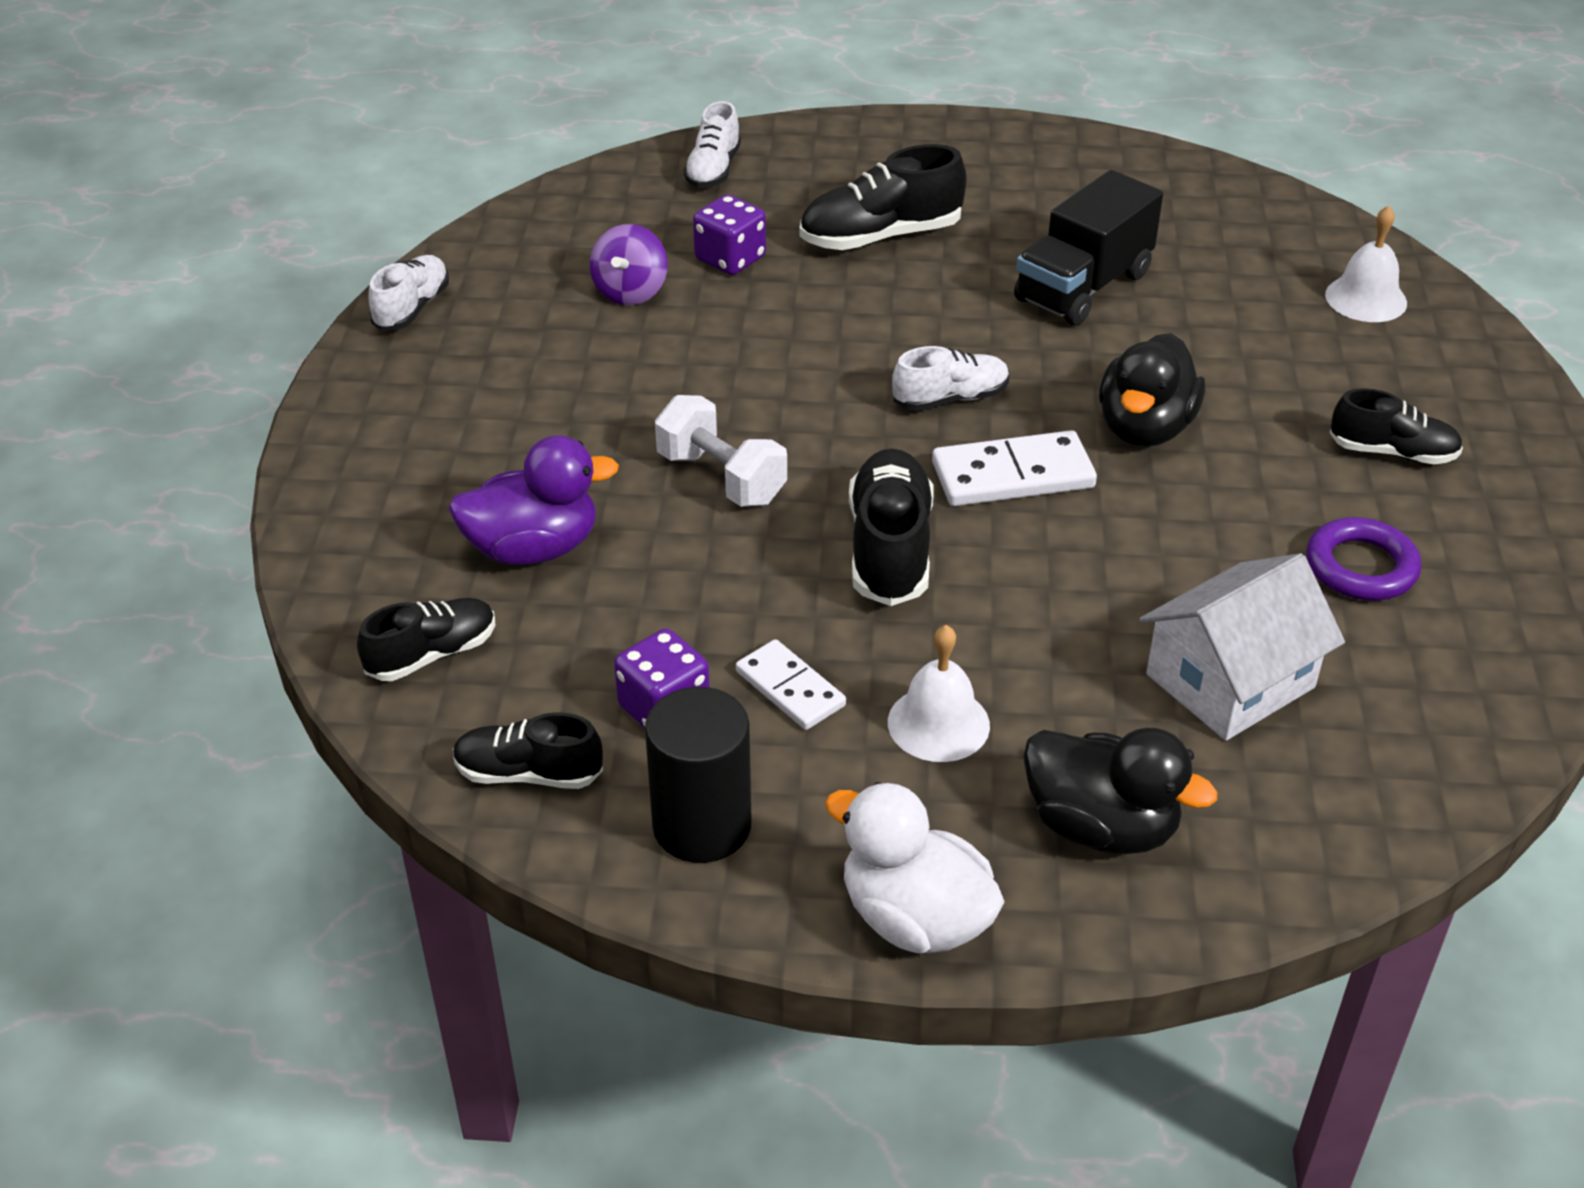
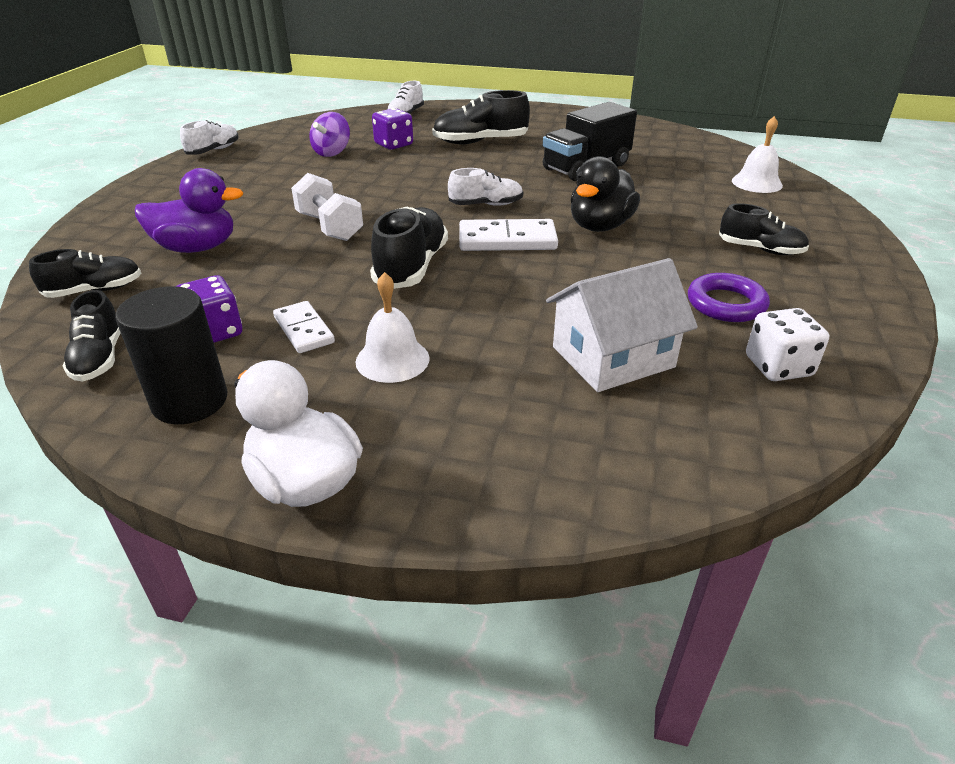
camera: 10 degrees right, 5 degrees down
black shoe [453,713,603,789] -> black shoe turned 120 degrees counterclockwise [63,290,120,382]
black duck [1023,728,1217,855] -> none
none -> white dice [746,308,829,381]

